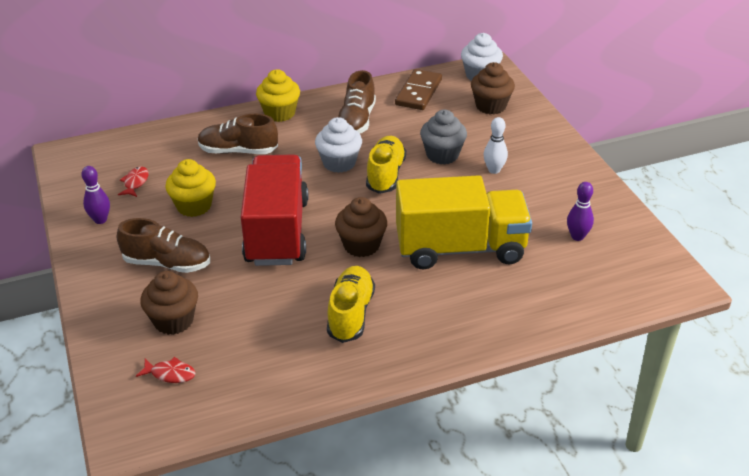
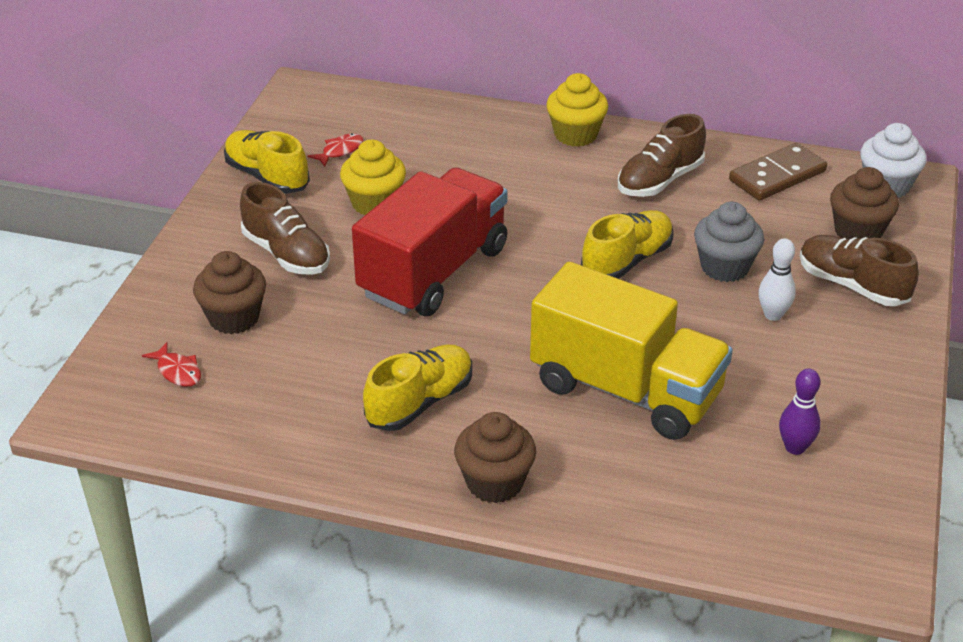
camera: 35 degrees right, 0 degrees up
purple bowling pin [81,166,110,224] -> yellow shoe [224,130,310,194]
brown shoe [198,114,278,154] -> brown shoe moved to [800,235,919,306]
white cupcake [315,117,362,173] -> none
brown cupcake [335,197,387,257] -> brown cupcake moved to [454,412,536,503]

